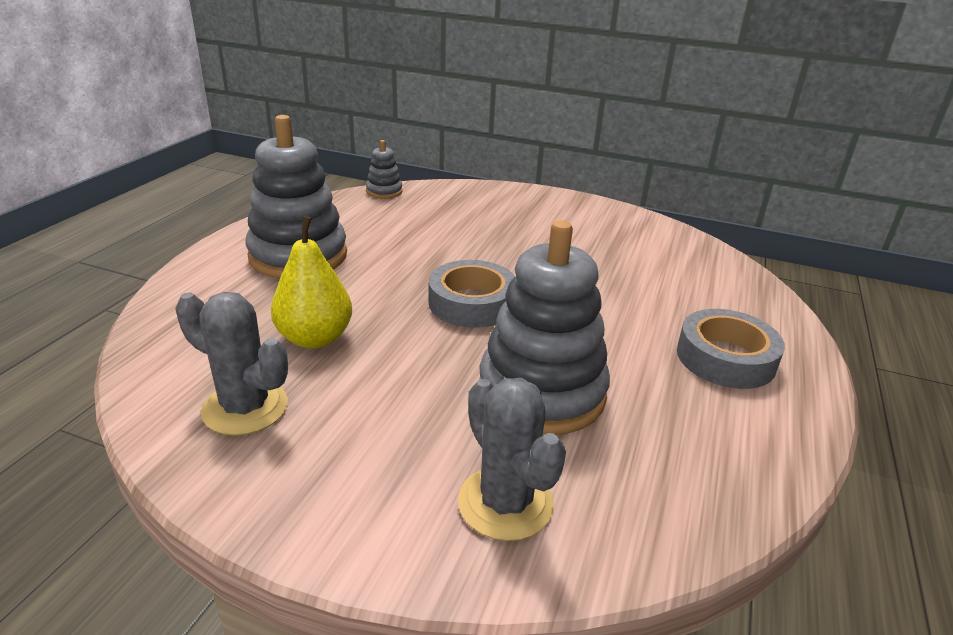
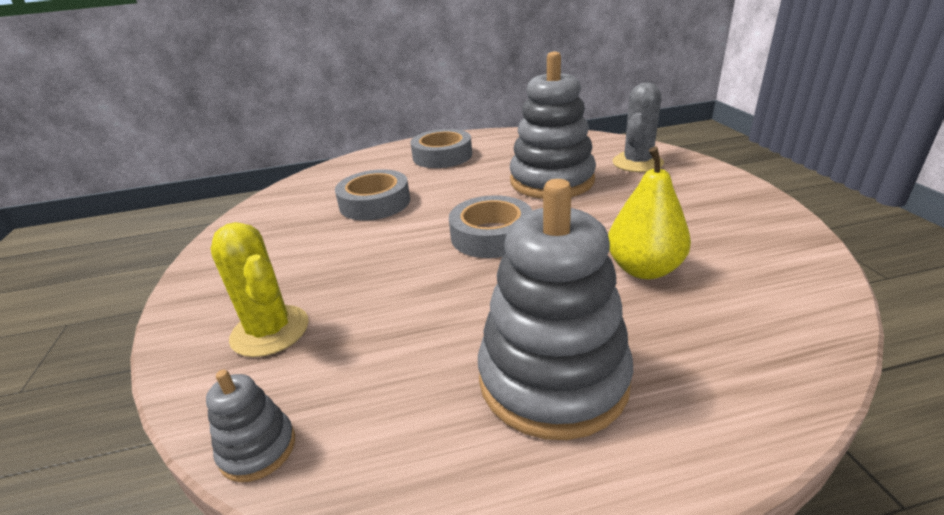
camera: 120 degrees left, 0 degrees up
grey cactus [175,292,288,436] -> none
none -> yellow cactus [211,222,309,357]
none -> grey tape [335,169,410,221]

